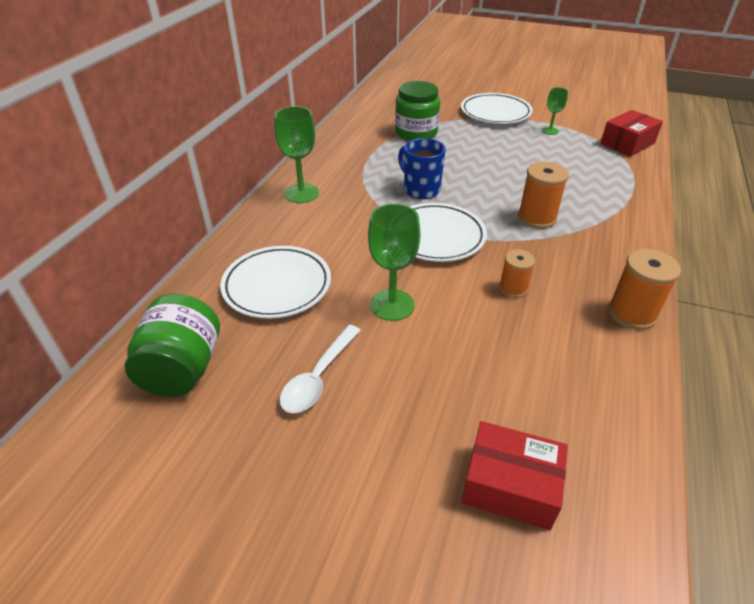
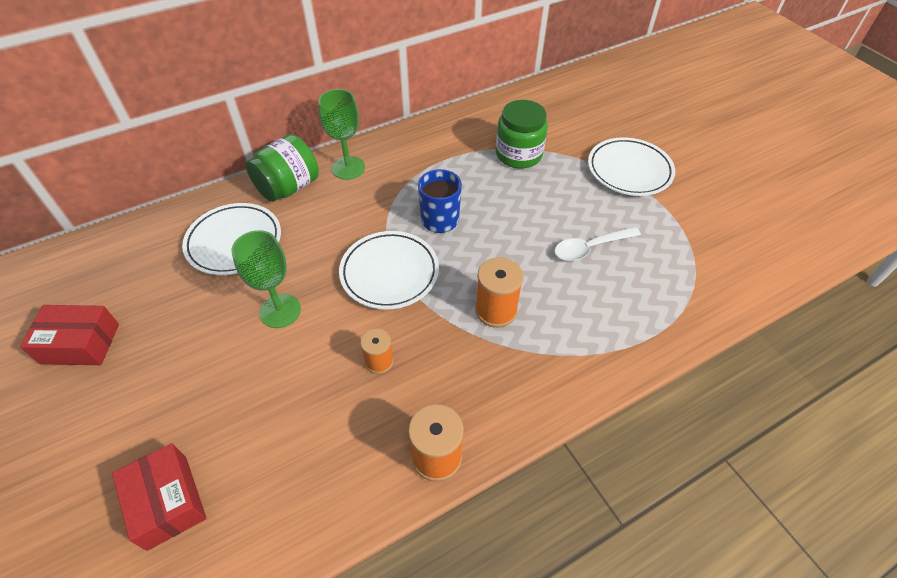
camera: 40 degrees right, 10 degrees up
green jar [125,294,220,397] -> green jar moved to [246,134,319,202]
white spoon [280,325,361,413] -> white spoon moved to [554,227,641,261]
green goblet [541,87,568,135] -> none
red box [600,110,663,157] -> red box moved to [20,305,119,365]

